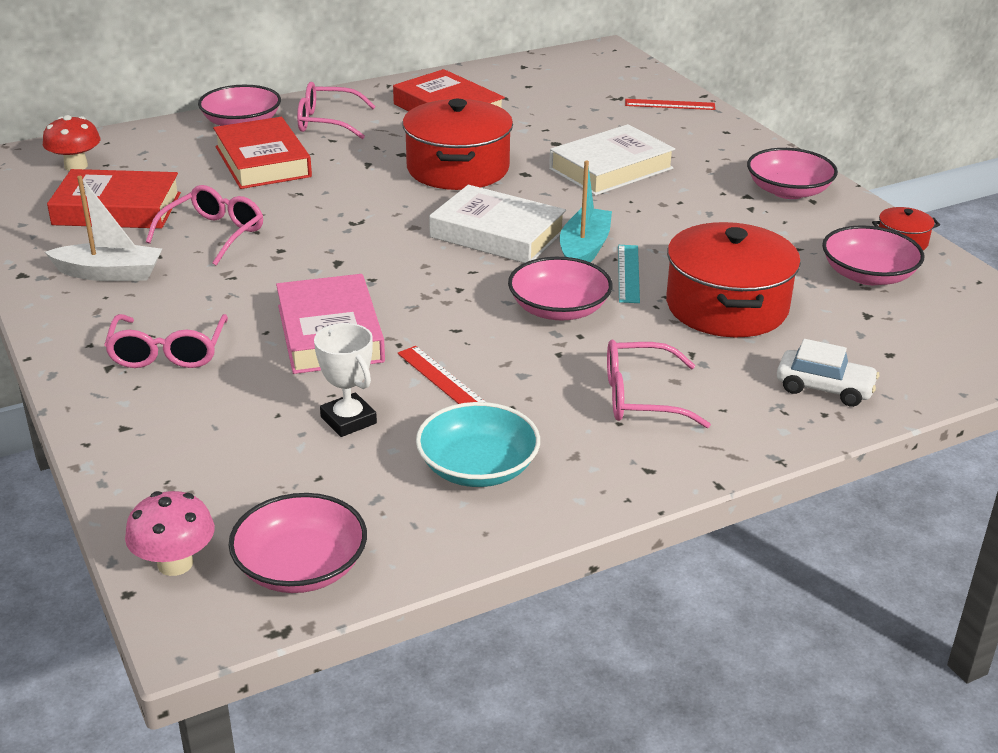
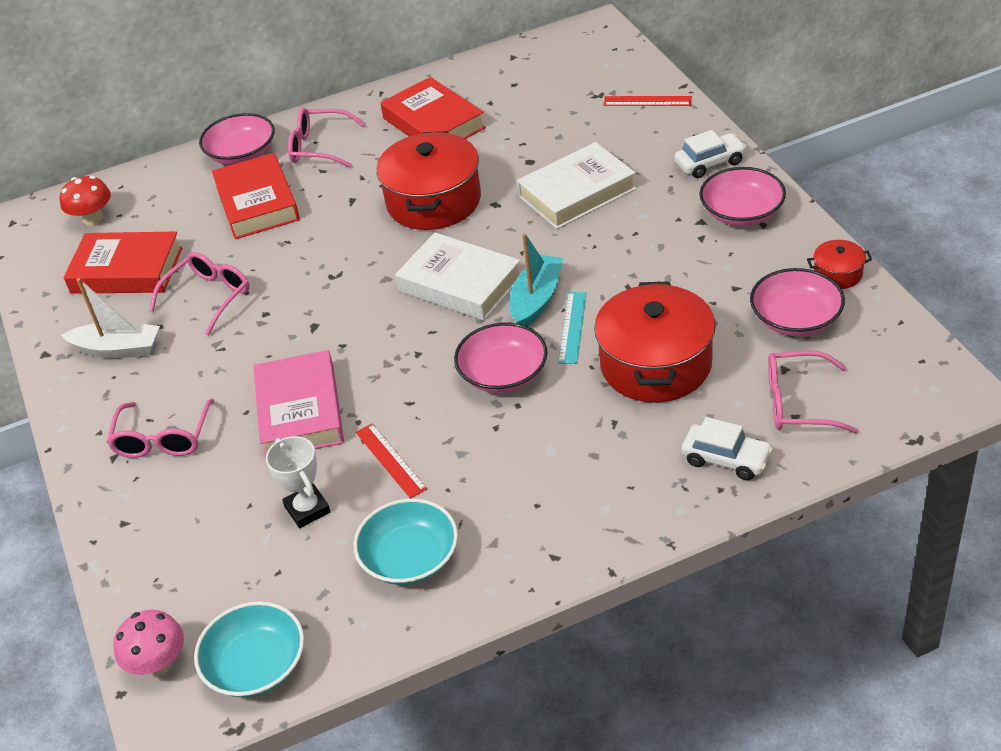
camera: 10 degrees right, 10 degrees up
pink bowl [228,493,367,593] -> turquoise bowl [194,601,304,697]
pink glasses [607,339,711,428] -> pink glasses moved to [768,351,858,434]
none -> white car [674,130,747,178]

